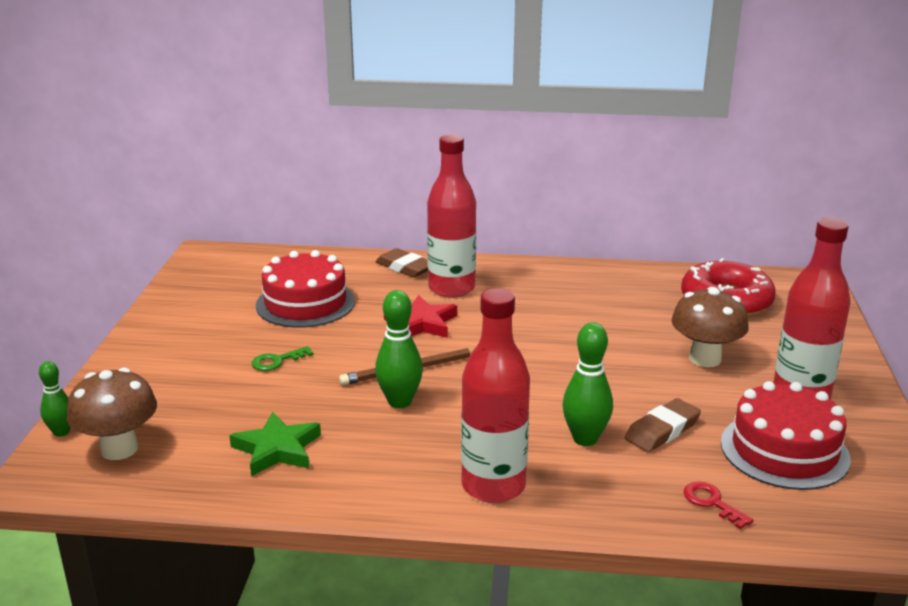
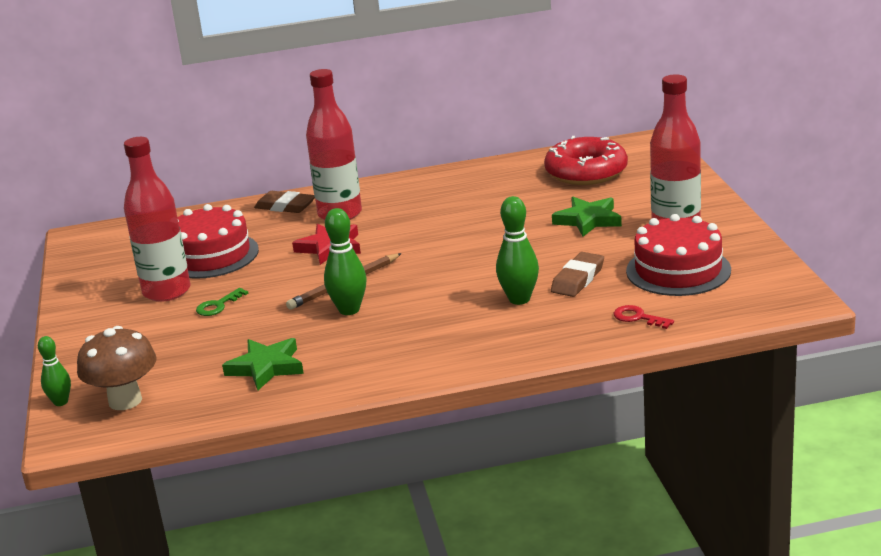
camera: 15 degrees left, 0 degrees up
red bottle [461,288,530,503] -> red bottle moved to [124,137,191,302]
brown mushroom [671,287,749,367] -> green star [552,197,622,236]

